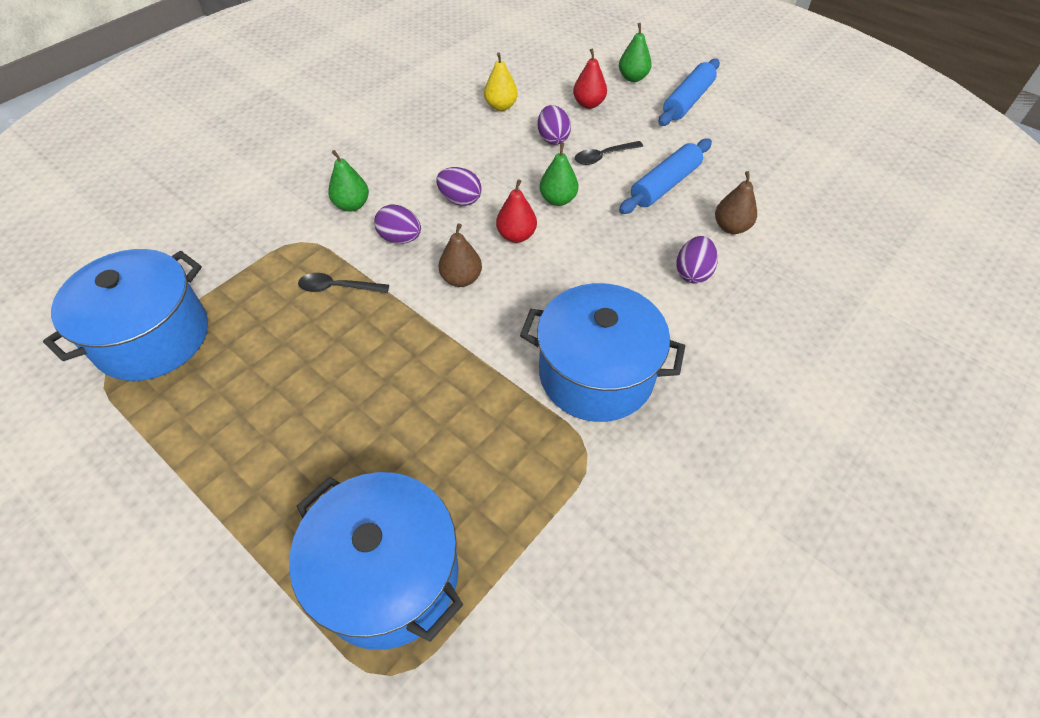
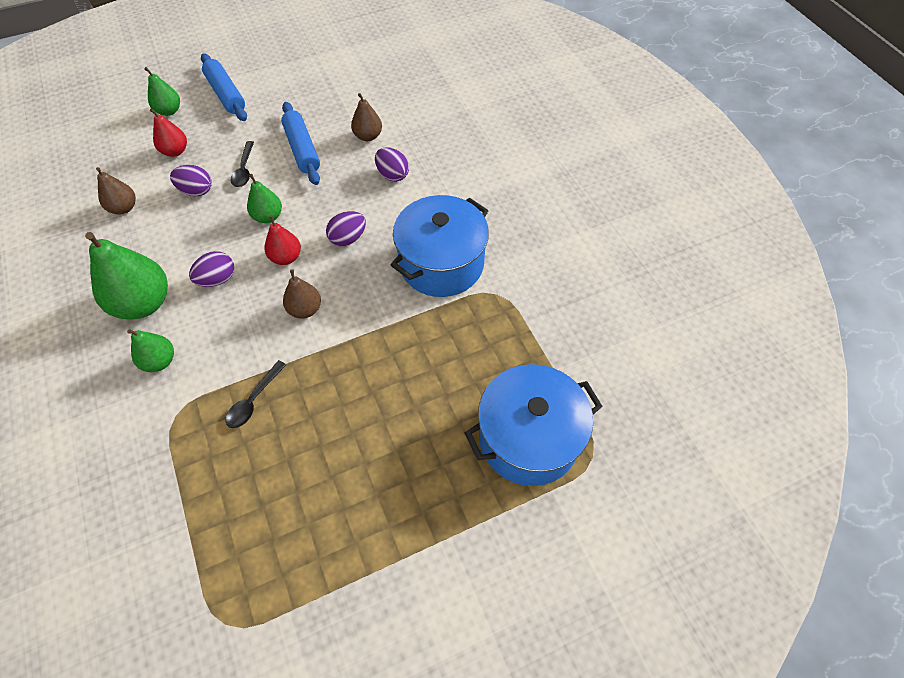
camera: 65 degrees left, 5 degrees up
blue pot [43,249,208,381] -> none
purple egg [374,205,421,244] -> purple egg moved to [326,211,366,246]
yellow pear [484,52,518,111] -> brown pear [96,167,136,214]
none -> green pear [85,232,168,320]

